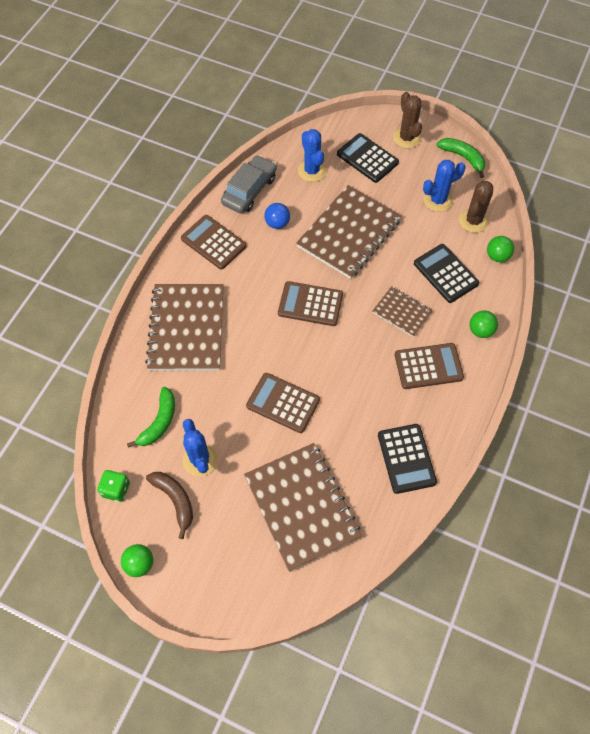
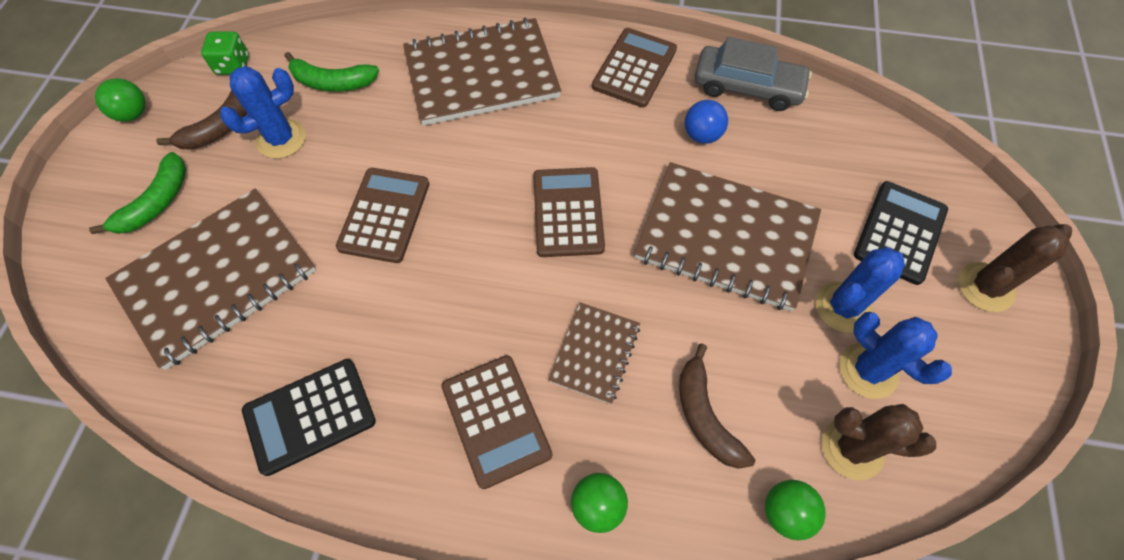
camera: 75 degrees right, 0 degrees up
blue cactus [298,129,326,182] -> blue cactus moved to [815,247,905,333]
black calculator [414,244,480,303] -> brown banana [679,344,755,469]
green banana [436,138,485,178] -> green banana moved to [89,152,186,234]

